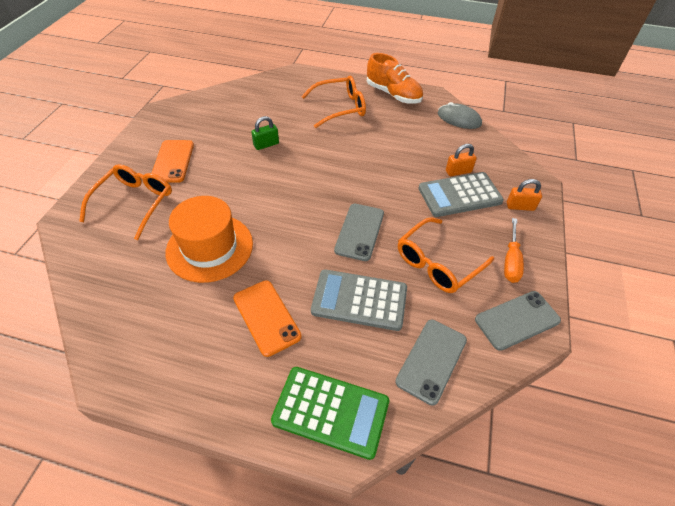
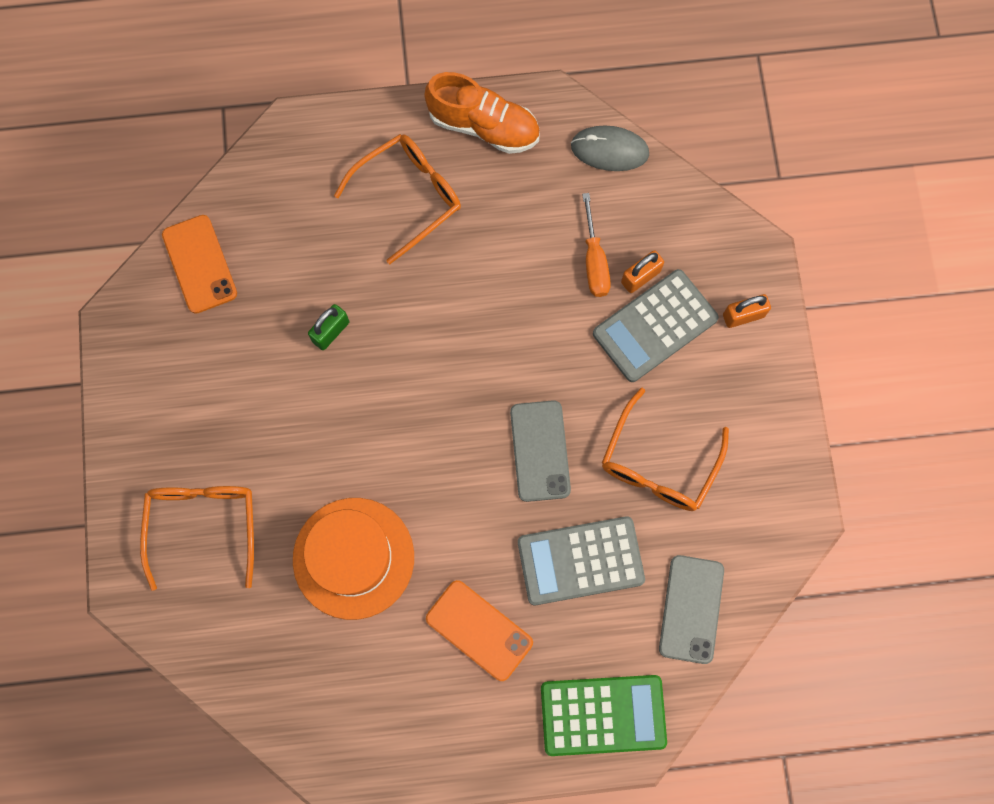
camera: 20 degrees left, 25 degrees up
orange phone [152,140,194,183] -> orange phone moved to [162,215,237,314]
grey phone [475,291,561,351] -> none
orange screwdriver [504,218,524,283] -> orange screwdriver moved to [582,193,611,297]

